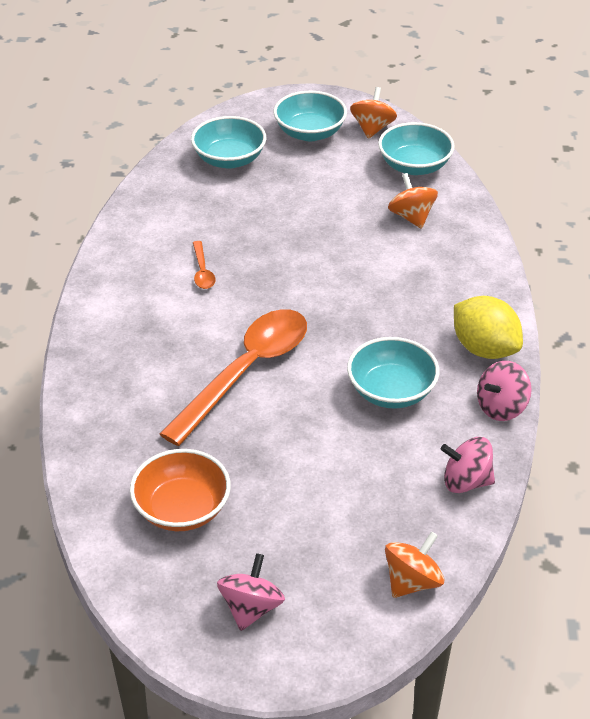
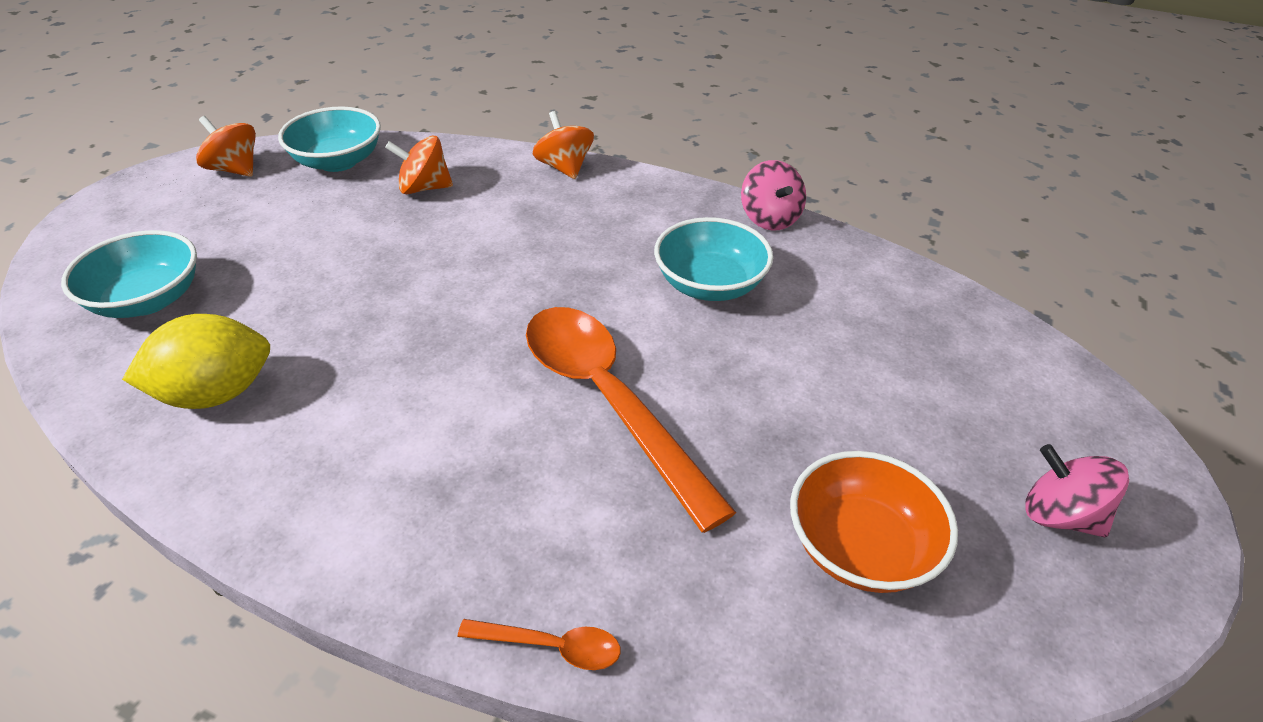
camera: 70 degrees left, 0 degrees up
orange spoon [193,241,216,289] -> orange spoon moved to [458,619,621,670]
turquoise bowl [274,91,347,141] -> none
orange spinning top [385,531,444,598] -> orange spinning top moved to [533,111,594,179]
pink spinning top [441,437,495,493] -> none
yellow lemon [454,296,523,359] -> yellow lemon moved to [122,314,270,409]

